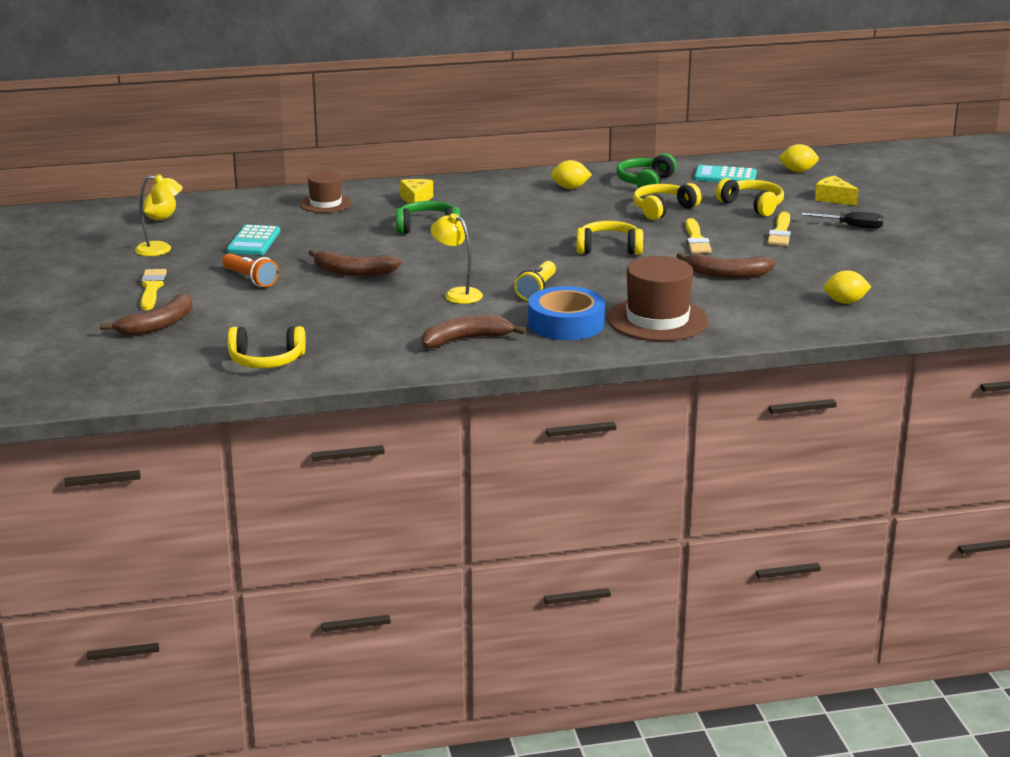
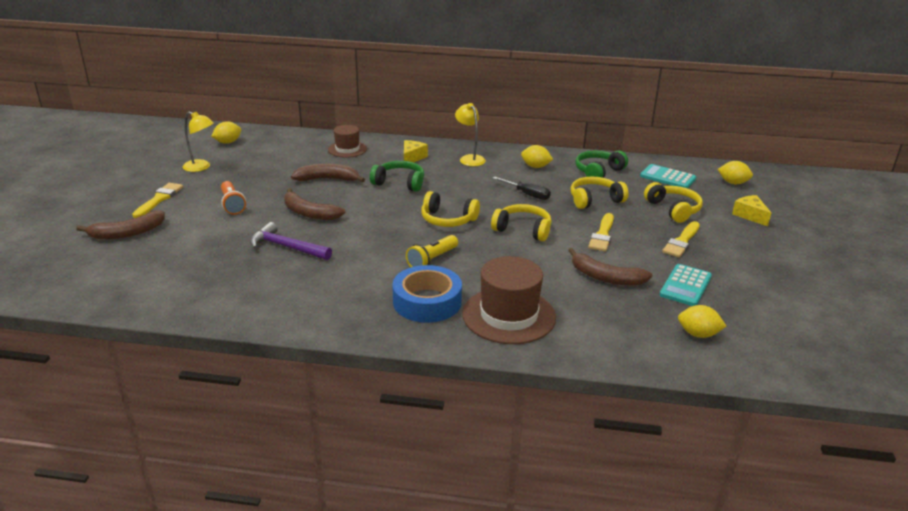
camera: 20 degrees right, 5 degrees up
turquoise calculator [227,225,280,255] -> turquoise calculator moved to [660,264,712,306]
yellow headphones [228,326,306,369] -> yellow headphones moved to [421,191,480,227]
brown banana [421,315,526,348] -> brown banana moved to [291,164,365,182]
yellow lamp [431,213,483,304] -> yellow lamp moved to [455,103,486,166]
black screwdriver [802,211,884,229] -> black screwdriver moved to [493,176,551,200]
none -> purple hammer [250,222,332,260]

